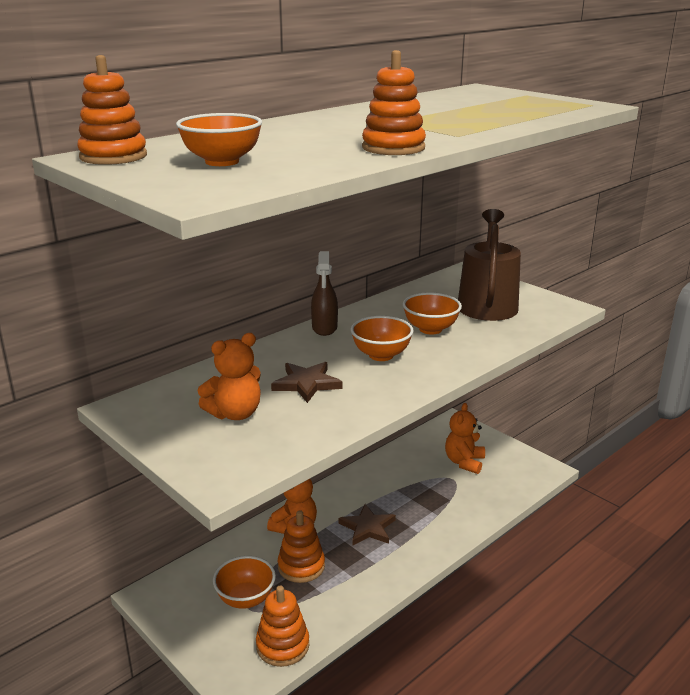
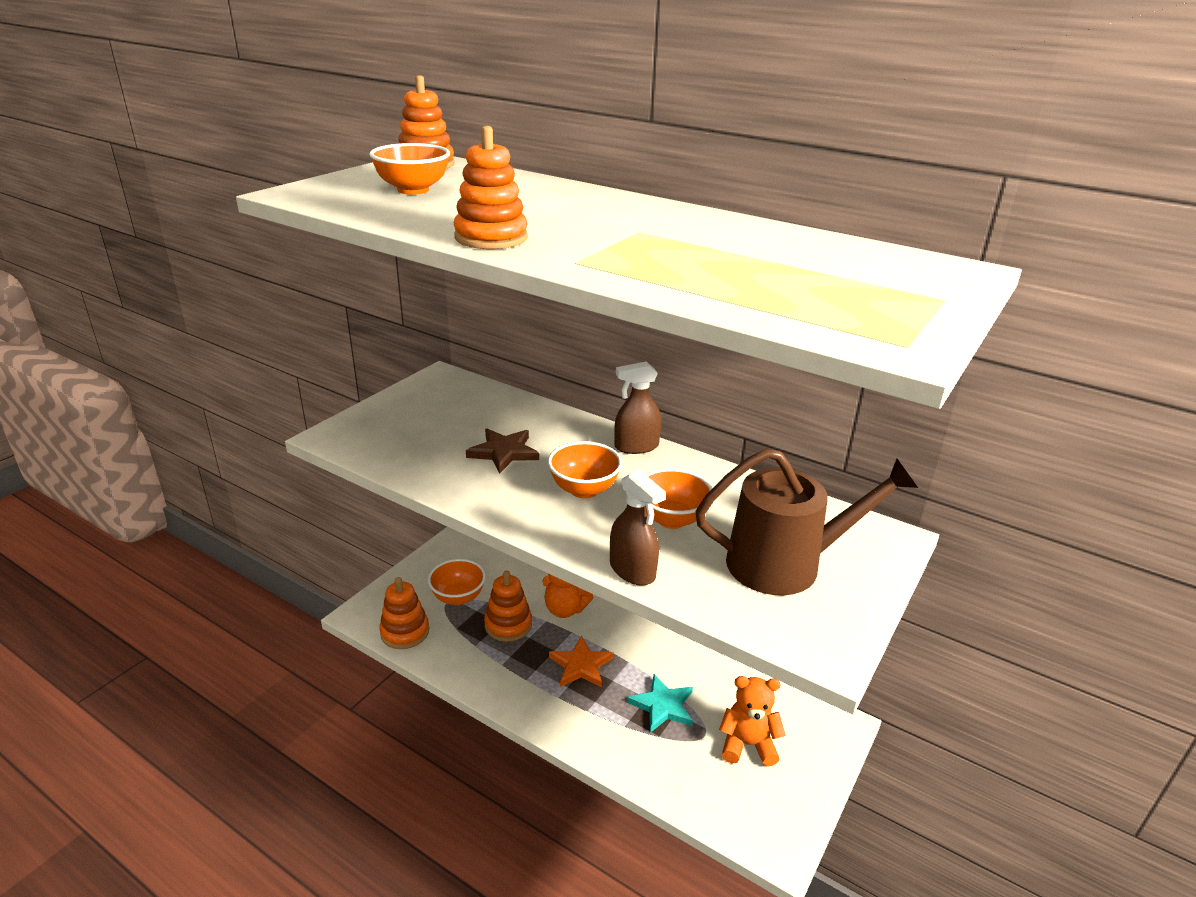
camera: 75 degrees right, 5 degrees up
orange teddy bear [198,333,261,420] -> none
brown star [338,504,396,546] -> orange star [549,636,614,687]
none -> brown spray bottle [610,470,666,586]
none -> turquoise star [627,674,693,733]

